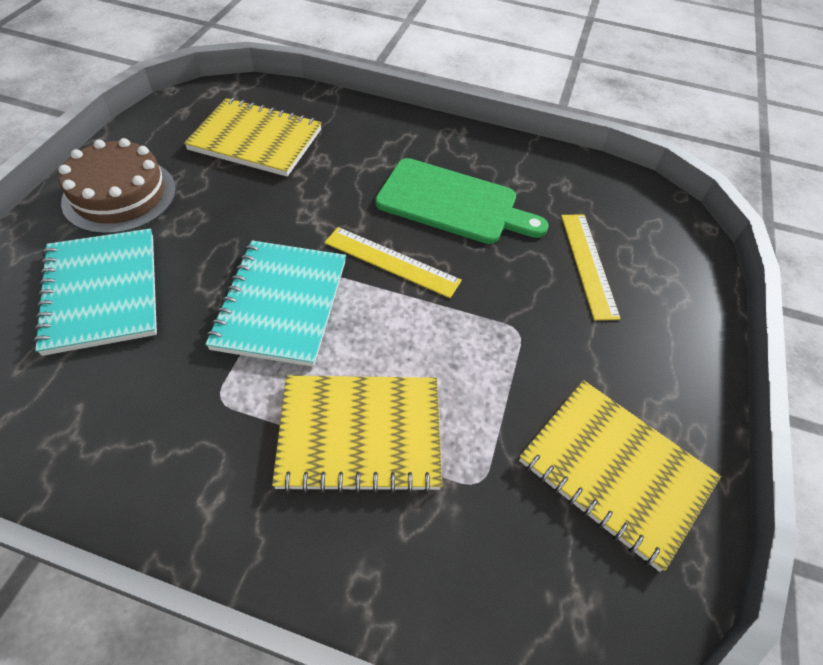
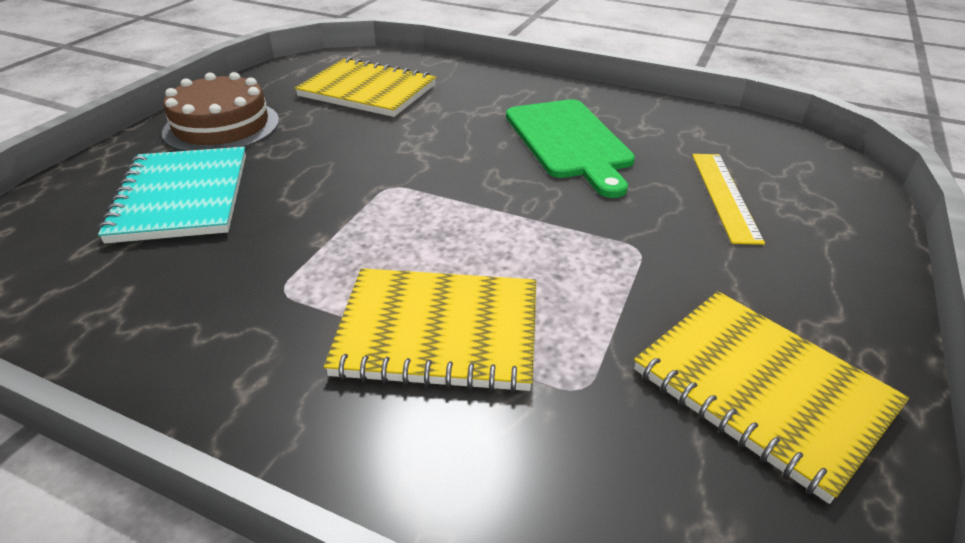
camera: 10 degrees right, 15 degrees down
turquoise notebook [205,241,346,367] -> none
yellow ruler [324,227,462,298] -> none
green cutting board [375,158,548,244] -> green cutting board turned 45 degrees clockwise [506,99,635,198]

